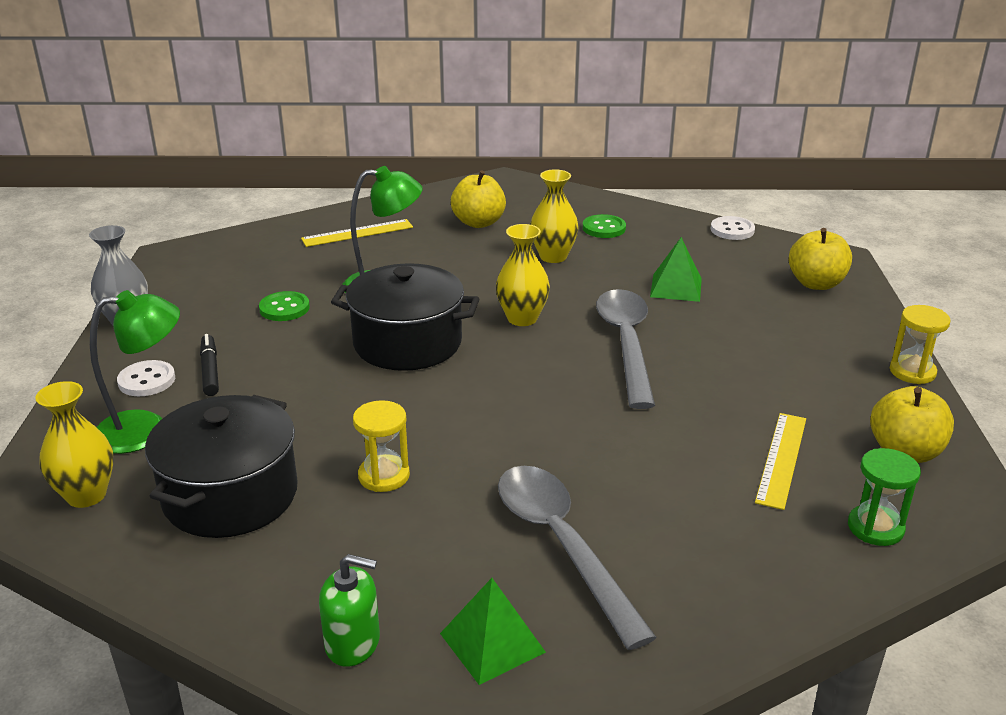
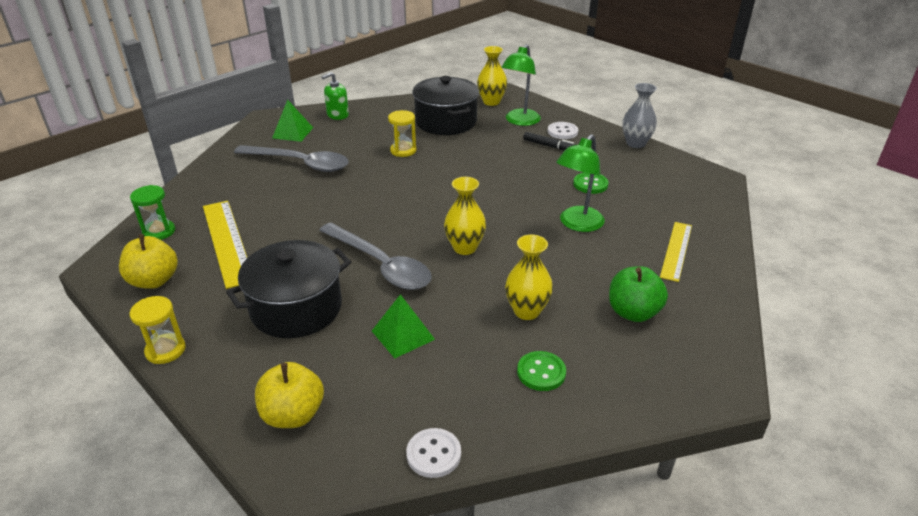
camera: 135 degrees right, 5 degrees up
black pot [331,263,479,371] -> black pot moved to [226,240,351,338]
yellow apple [451,170,506,228] -> green apple [609,266,668,322]
yellow ruler [755,413,806,510] -> yellow ruler [203,201,247,289], size x1.53

